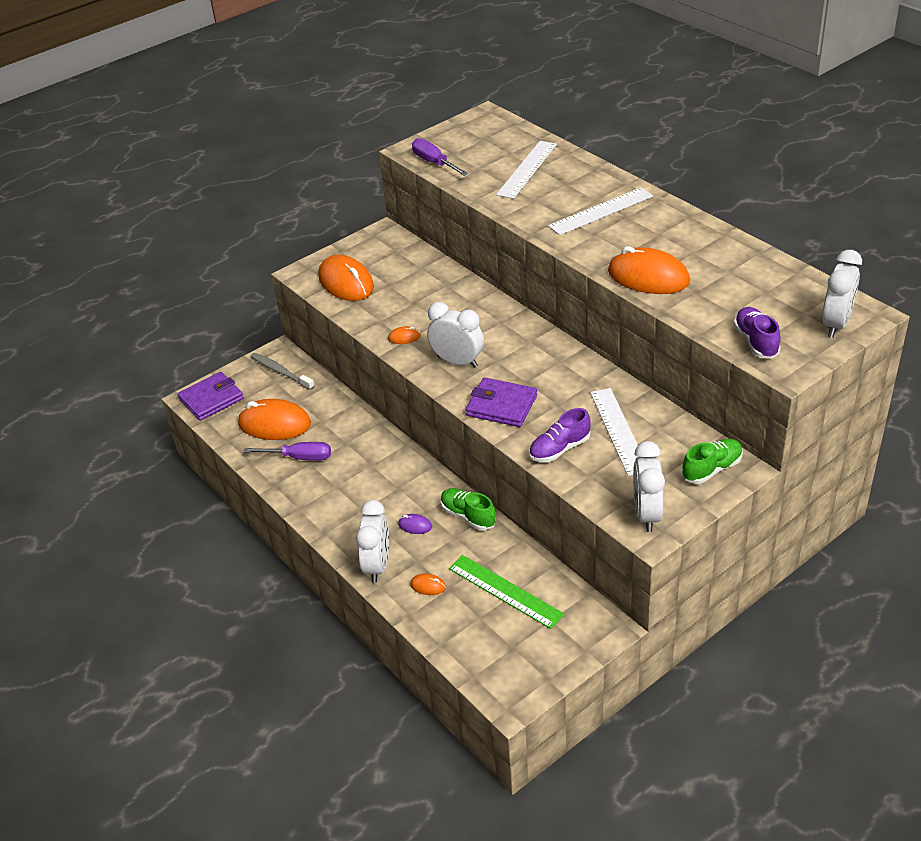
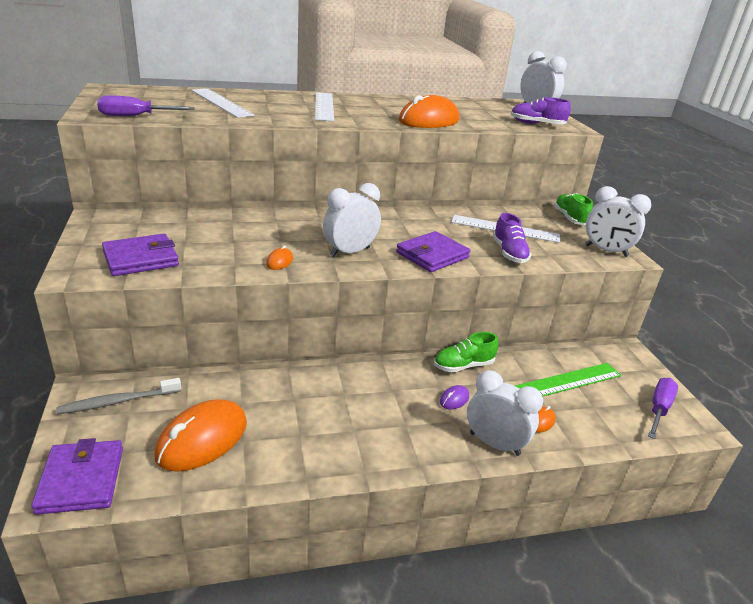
camera: 70 degrees left, 10 degrees down
purple screwdriver [244,442,331,461] -> purple screwdriver moved to [648,378,678,439]
orange mouse [318,255,374,301] -> purple wallet [102,234,179,276]

